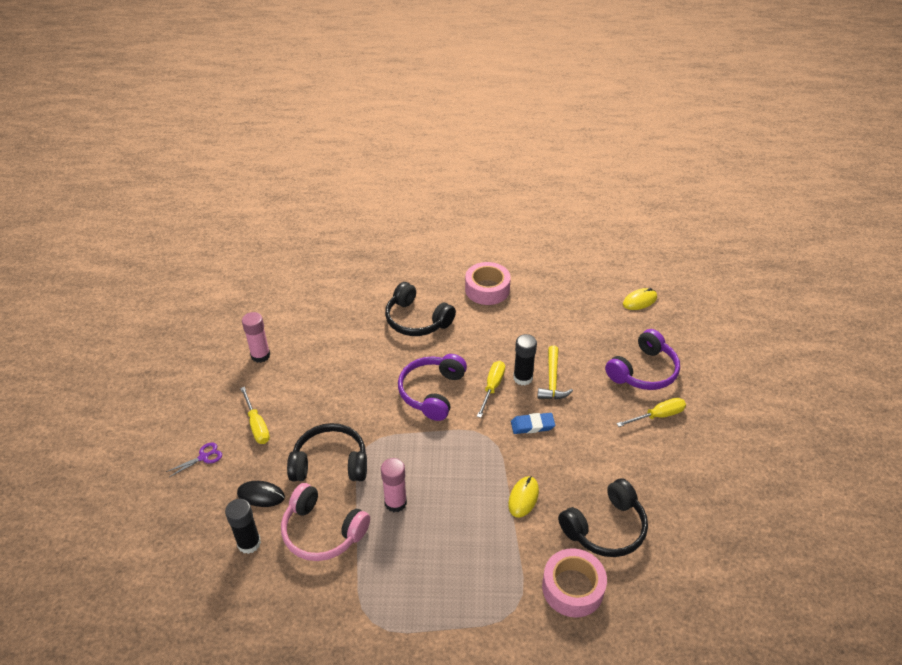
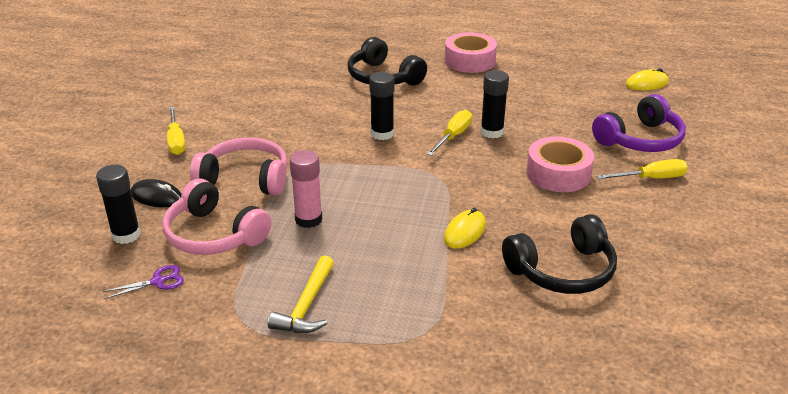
camera: 10 degrees right, 10 degrees down
purple scissors [166,442,222,477] -> purple scissors moved to [103,265,184,299]
pink glue stick [242,312,270,363] -> none
black headphones [287,423,367,481] -> pink headphones [190,137,288,195]
purple headphones [398,354,467,421] -> black glue stick [369,72,394,140]
blue eraser [511,413,555,434] -> none
yellow hammer [537,346,573,399] -> yellow hammer moved to [268,256,334,333]
pink tape [542,548,607,618] -> pink tape moved to [526,136,594,192]

